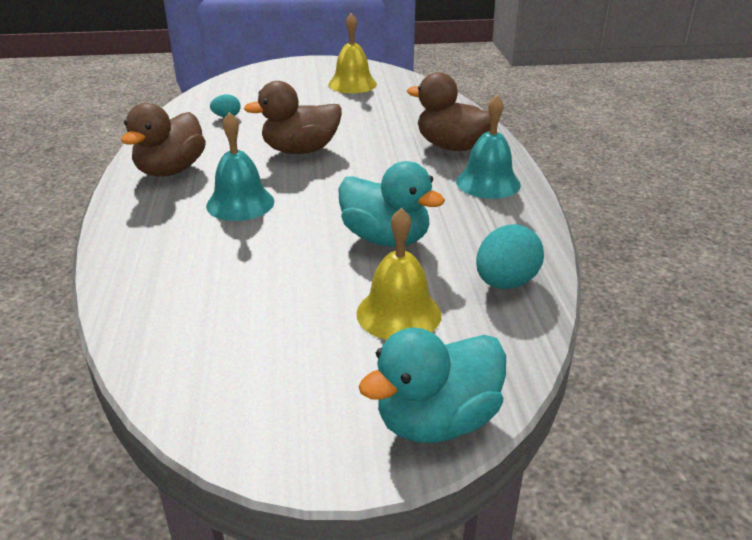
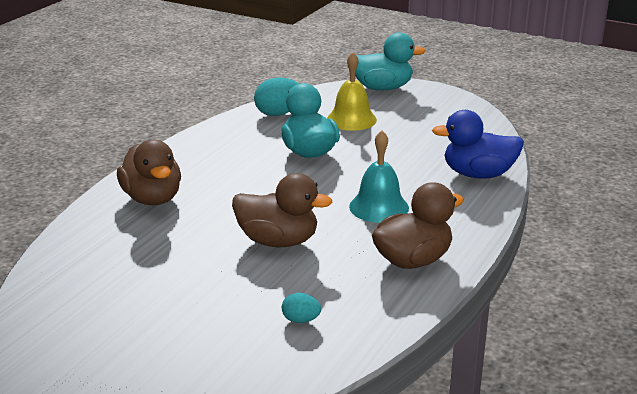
camera: 145 degrees left, 5 degrees down
yellow bell [328,13,377,93] -> none
turquoise bell [456,95,521,199] -> none
none -> blue duck [432,110,524,179]

